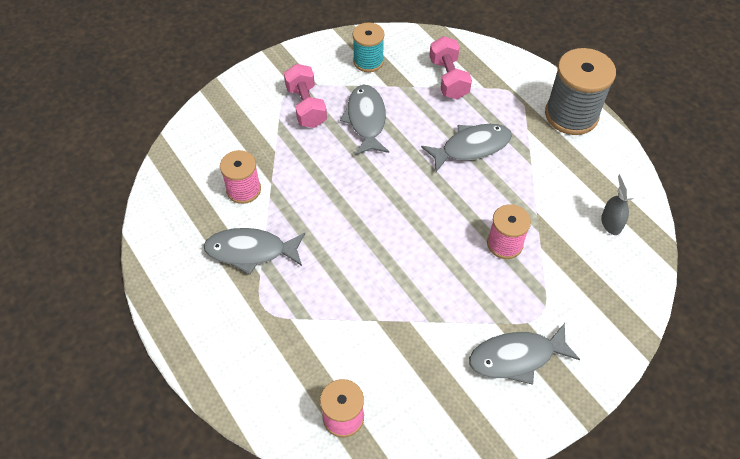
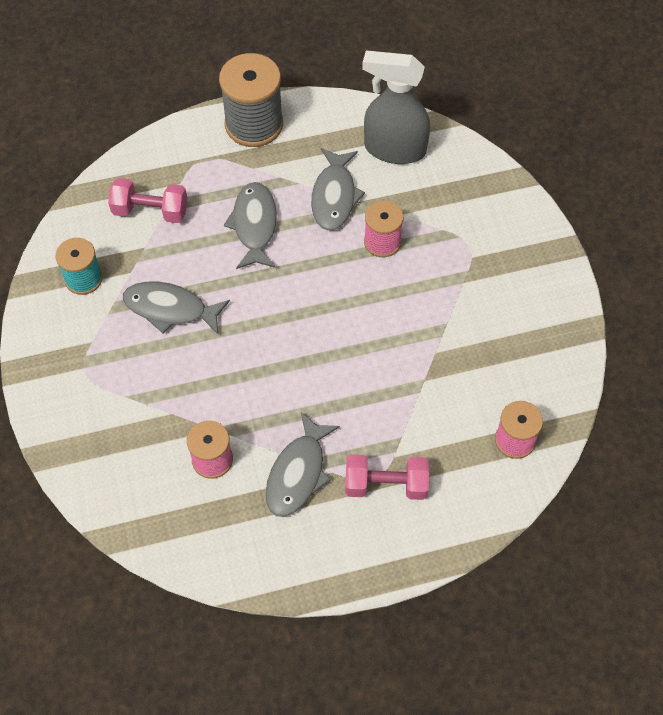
camera: 70 degrees left, 5 degrees up
pink dumbbell [284,64,327,128] -> pink dumbbell moved to [345,454,429,500]
grey fish [469,323,580,385] -> grey fish moved to [311,148,365,231]
grey spray bottle [601,173,635,235] -> grey spray bottle [362,51,430,164], size x2.06

